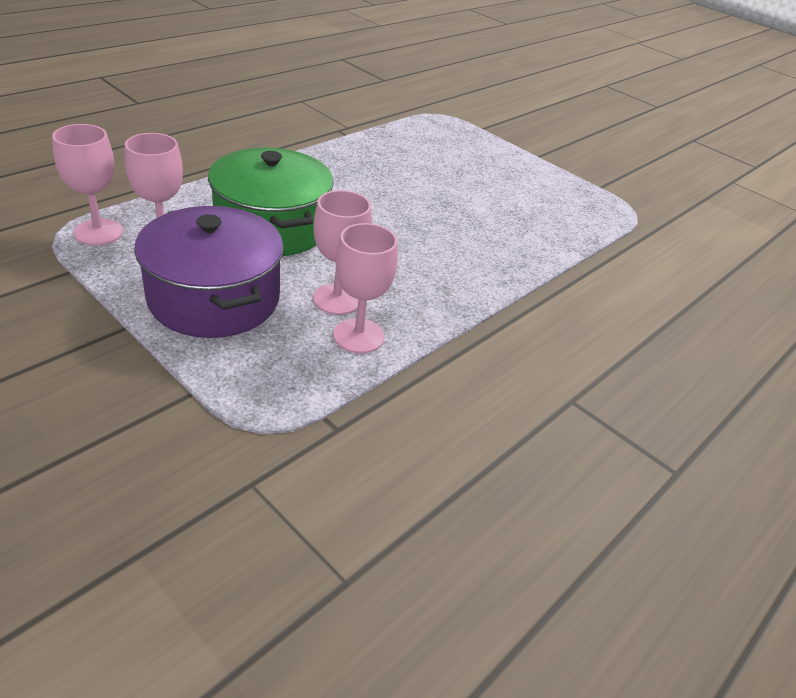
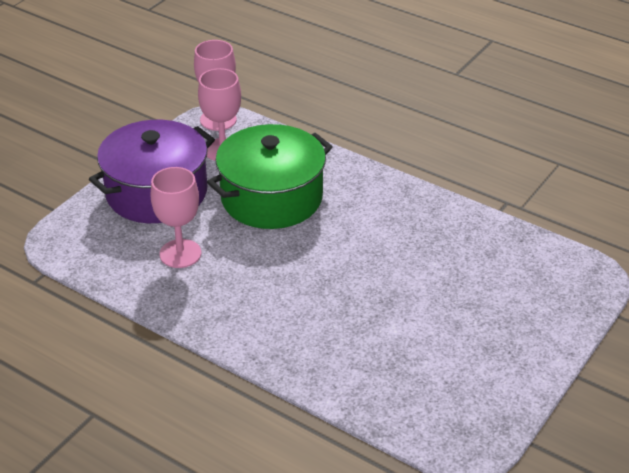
camera: 85 degrees right, 0 degrees up
pink goblet [333,223,398,353] -> none

